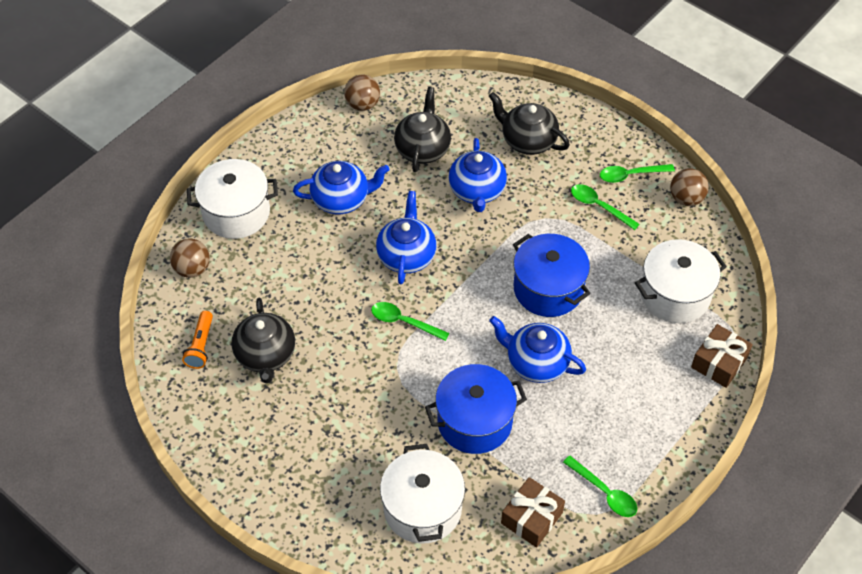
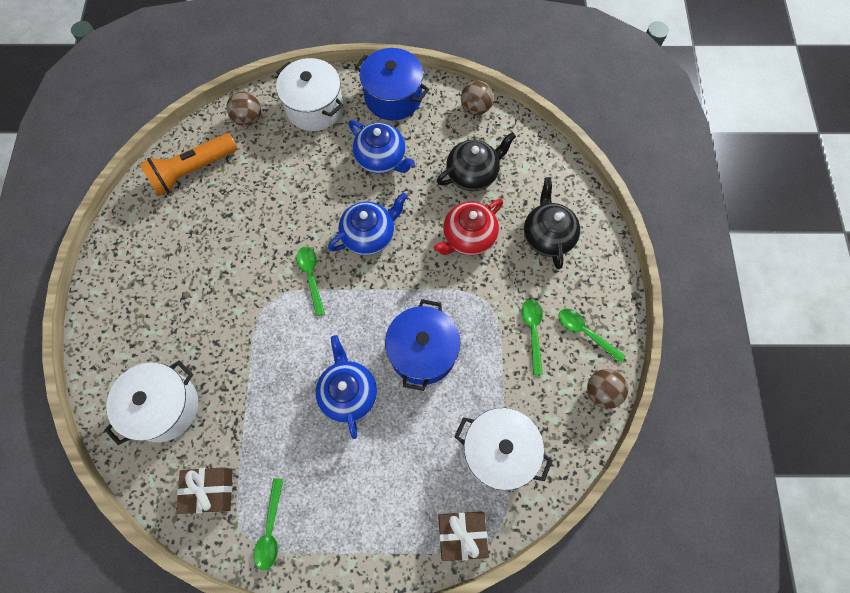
camera: 50 degrees right, 15 degrees up
orange flashlight [182,311,213,369] -> orange flashlight [139,133,238,196], size x1.78
black teapot [232,298,295,383] -> none
blue pot [425,364,527,454] -> blue pot moved to [355,48,429,120]
blue teapot [449,138,507,212] -> red teapot [434,199,503,255]

